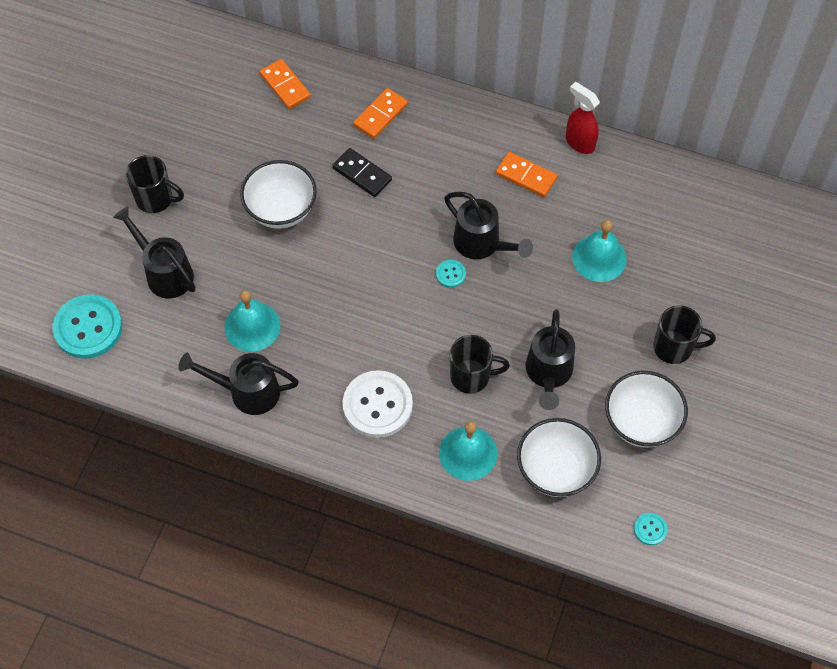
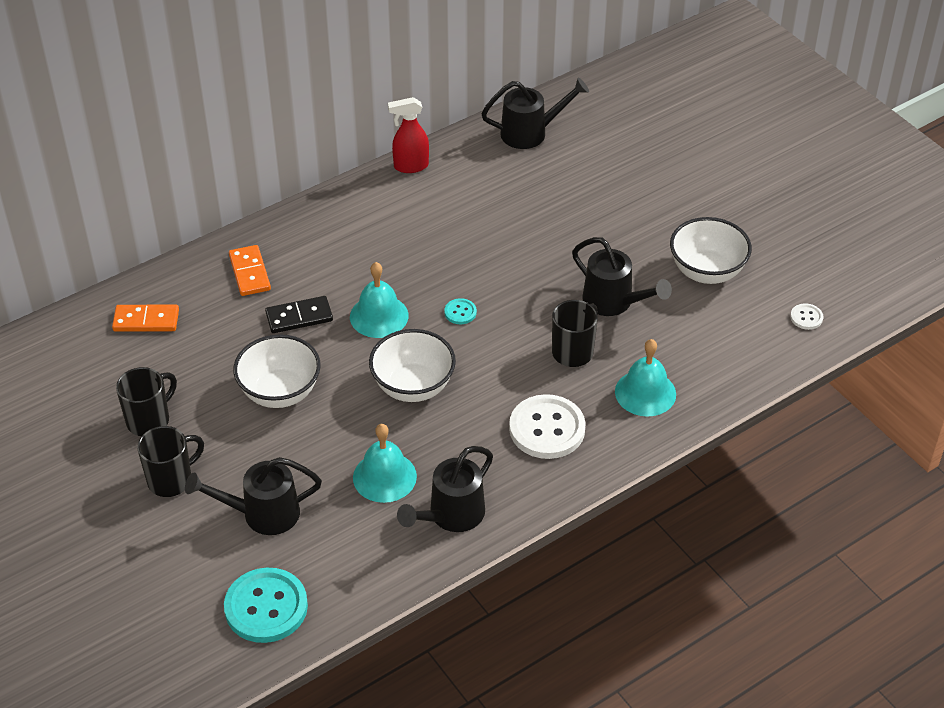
camera: 55 degrees left, 15 degrees down
black watering can [444,192,533,259] -> black watering can moved to [481,78,589,149]
orange domino [496,152,557,197] -> none
white bowl [517,418,601,497] -> white bowl moved to [369,329,456,402]
turquoise bell [572,220,627,282] -> turquoise bell moved to [350,262,408,338]
turquoise button [634,513,667,545] -> white button [790,303,823,330]
black mug [653,305,716,364] -> black mug moved to [116,367,177,436]

